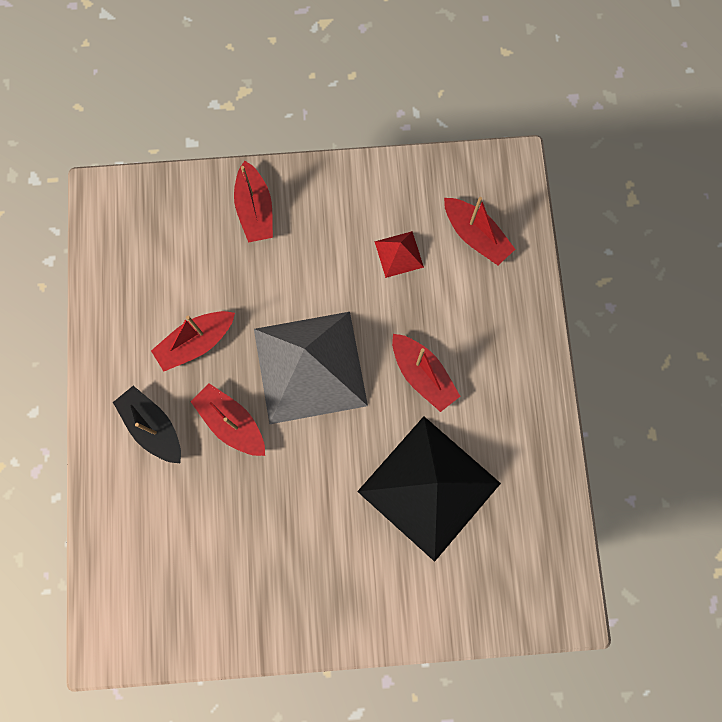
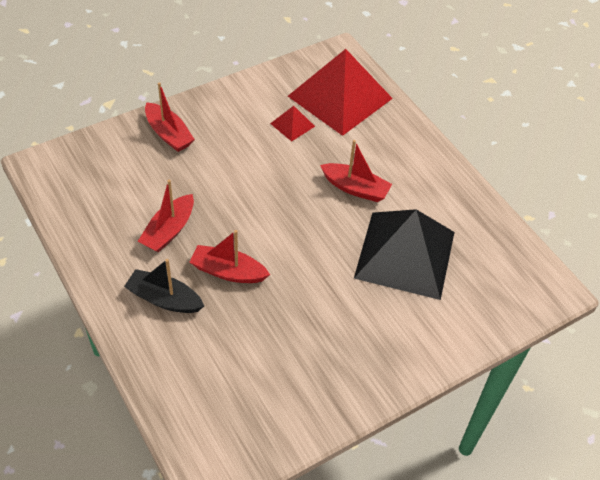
camera: 30 degrees left, 25 degrees down
grey pyramid [254,312,368,424] -> none
red boat [444,197,515,265] -> red pyramid [288,49,393,136]

